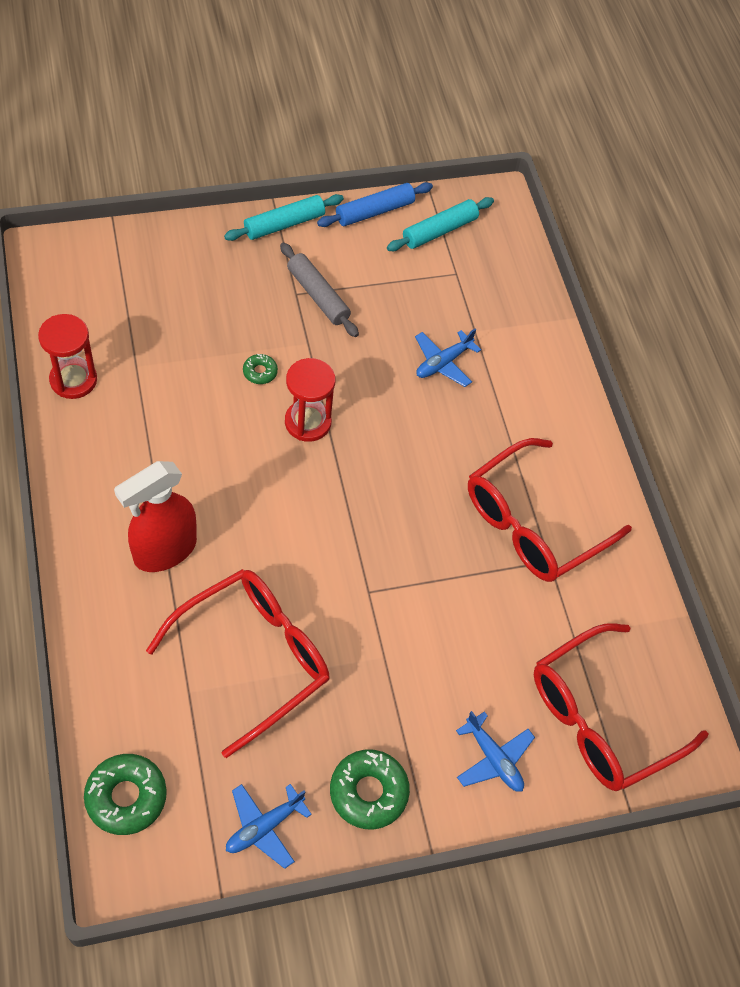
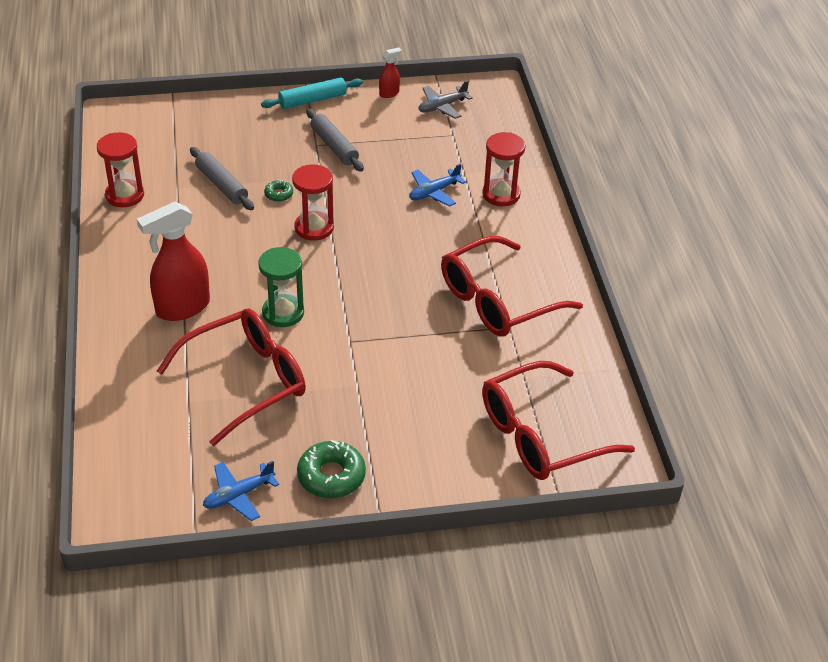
camera: 10 degrees right, 15 degrees down
green donut [84,754,167,835] -> none
blue rolling pin [317,182,433,227] -> red spray bottle [379,47,402,98]
turquoise rolling pin [387,197,494,251] -> grey plane [418,81,473,119]
blue plane [456,711,535,792] -> none
none -> grey rolling pin [190,147,254,210]
none -> green hourglass [258,247,304,327]
none -> red hourglass [482,132,526,206]

